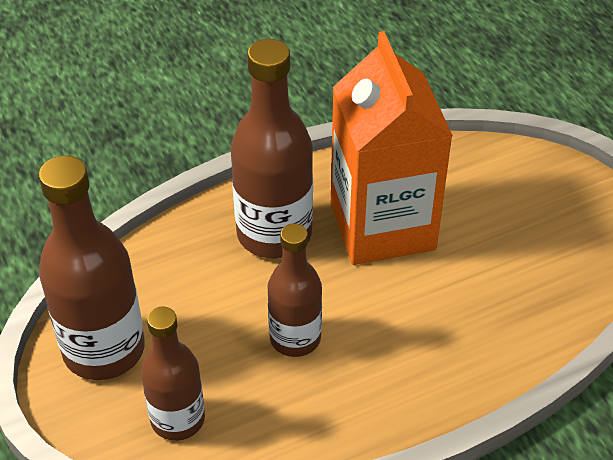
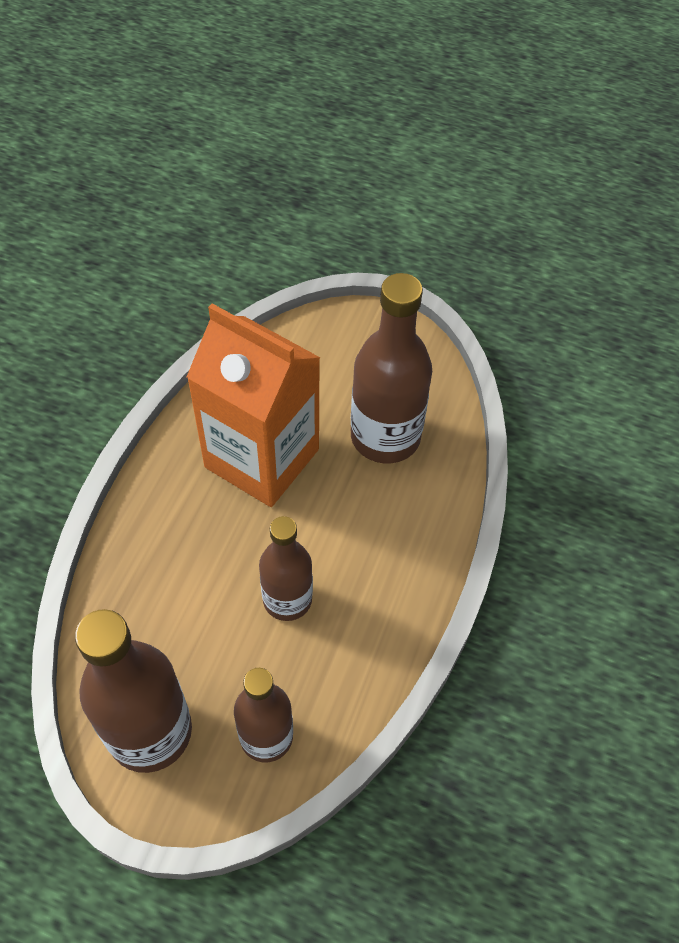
camera: 45 degrees left, 10 degrees up
brown bottle [231,39,313,259] -> brown bottle moved to [351,273,432,463]

